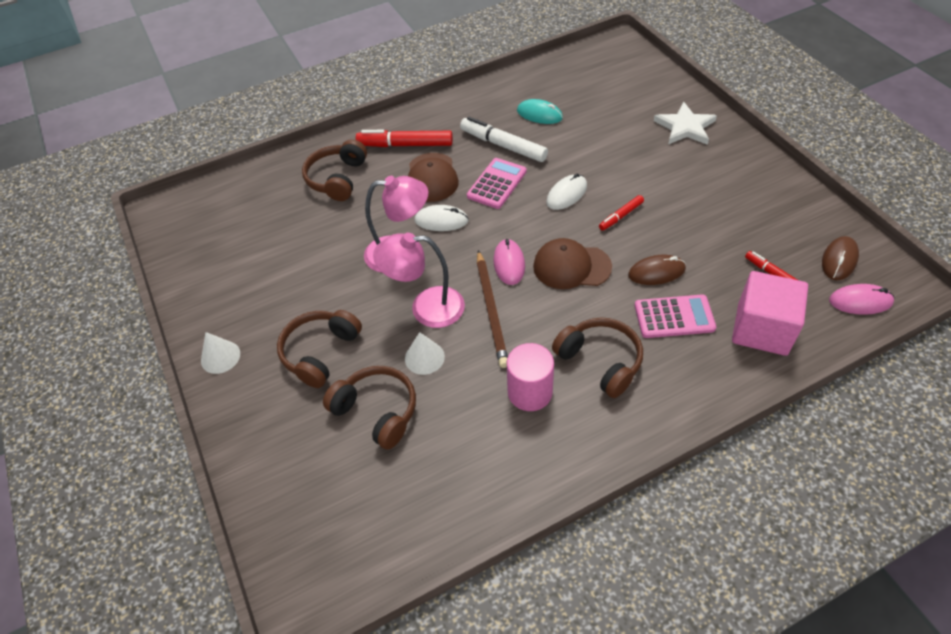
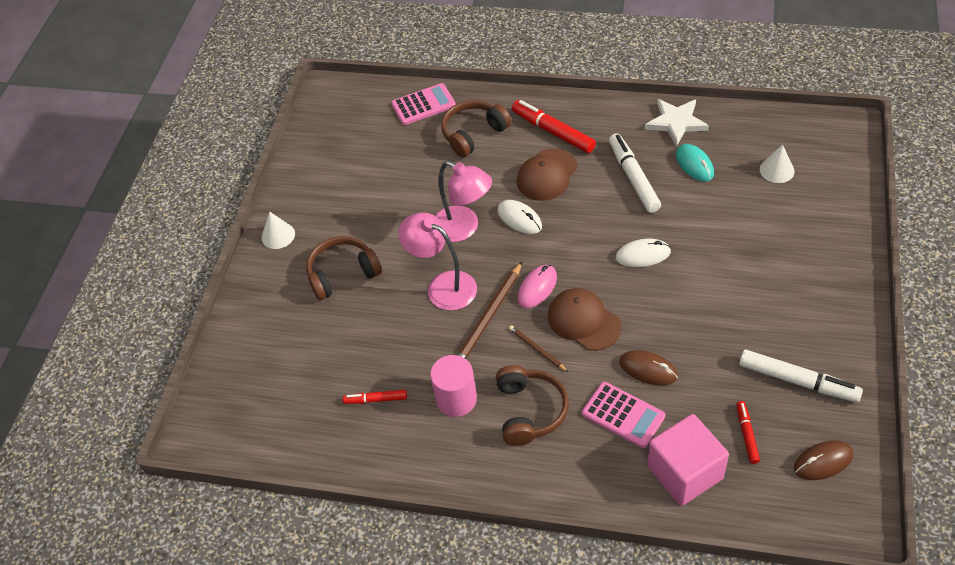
camera: 40 degrees right, 0 degrees up
brown headphones [323,366,416,450] -> none
white cone [405,332,445,375] -> white cone moved to [760,144,795,183]
pink calculator [467,158,527,209] -> pink calculator moved to [391,83,456,125]
red marker [599,195,644,231] -> red marker moved to [343,390,407,404]
white star [654,102,717,145] -> white star moved to [645,99,709,146]
pink mouse [829,284,894,315] -> none
none -> brown pencil [509,325,568,372]
none -> white marker [739,350,863,403]

